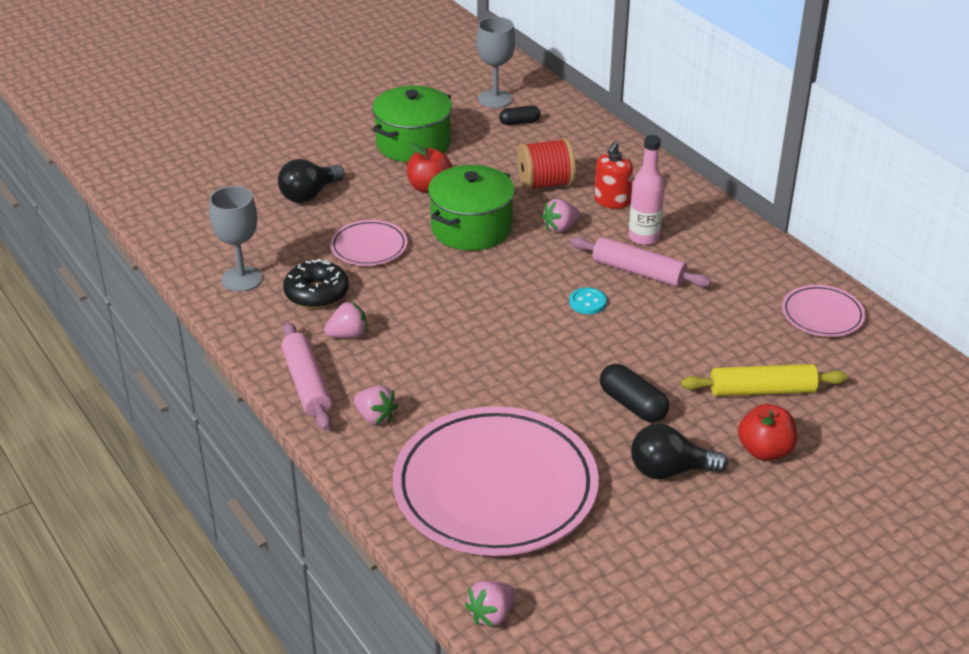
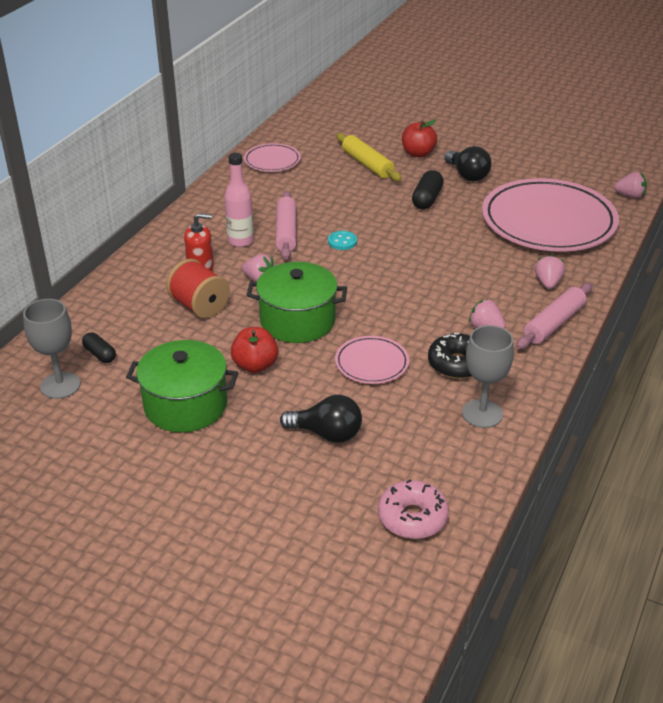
camera: 120 degrees left, 0 degrees up
none -> pink donut [378,479,449,539]

